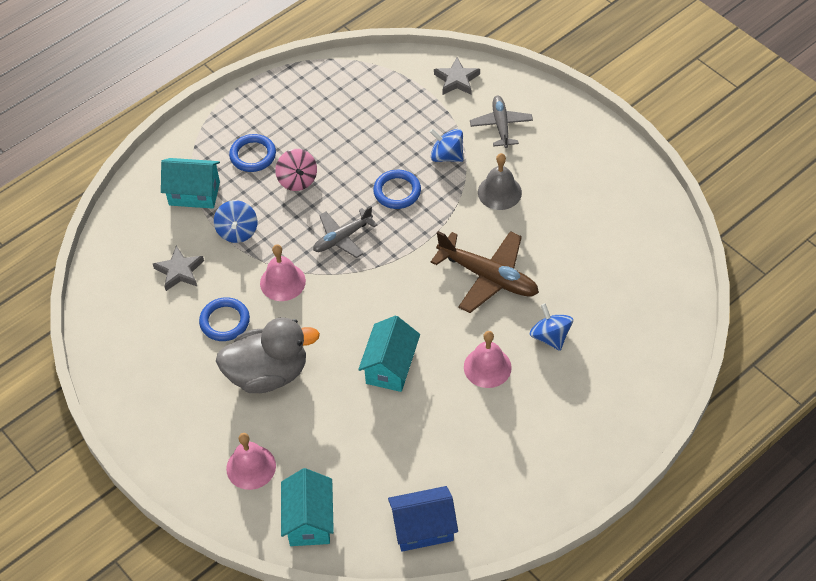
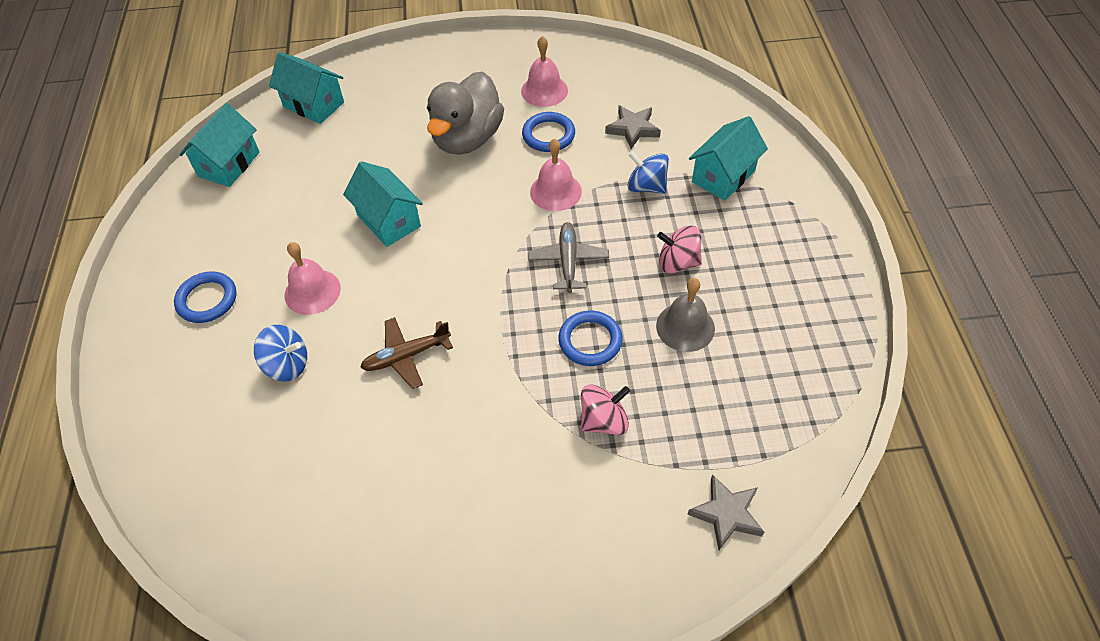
camera: 125 degrees right, 0 degrees up
pink bell [226,433,276,490] -> pink bell moved to [521,36,568,107]
blue ring [229,134,276,172] -> blue ring moved to [174,271,237,323]
blue house [388,486,458,552] -> turquoise house [179,103,260,187]
blue spinning top [430,129,463,162] -> pink spinning top [581,384,630,435]
brown plane [431,231,539,313] -> brown plane [360,317,453,389], size x0.63
grey plane [470,96,533,148] -> none
grey bell [478,153,522,210] -> grey bell moved to [656,278,715,352]

